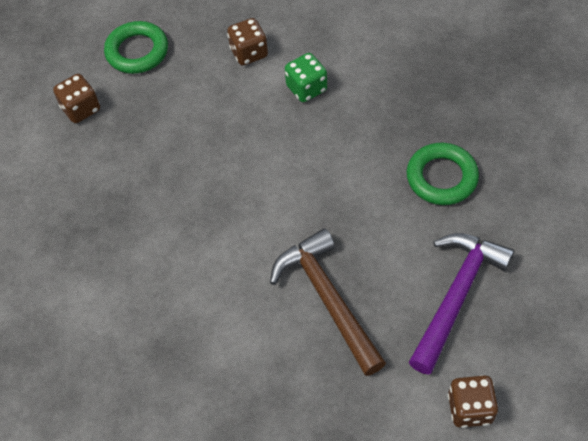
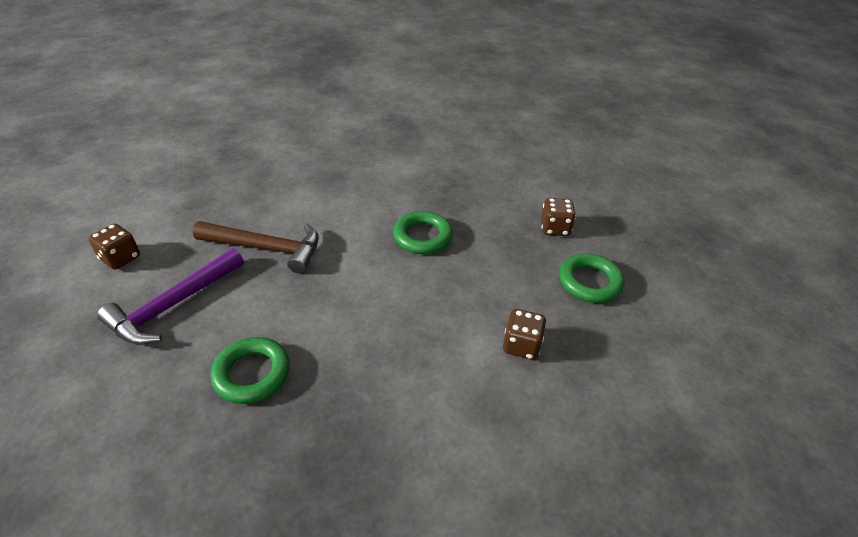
camera: 125 degrees right, 15 degrees down
green dice [285,53,327,102] -> none
purple hammer [409,233,514,375] -> purple hammer turned 60 degrees clockwise [97,248,244,345]
none -> green ring [393,211,453,254]

